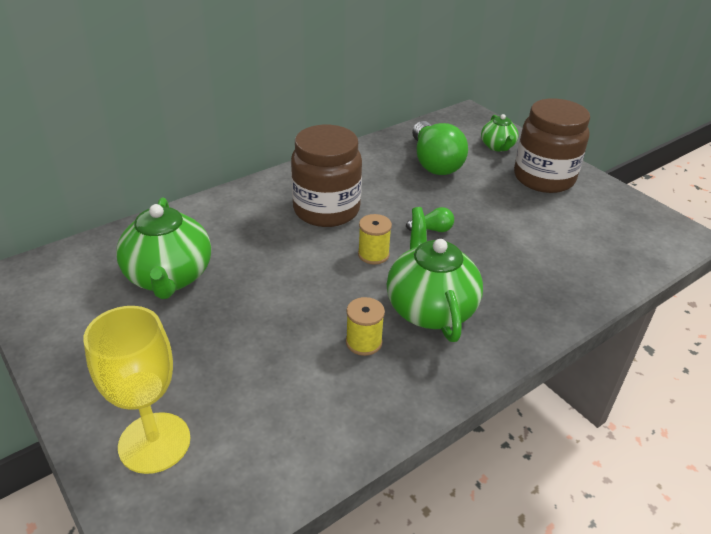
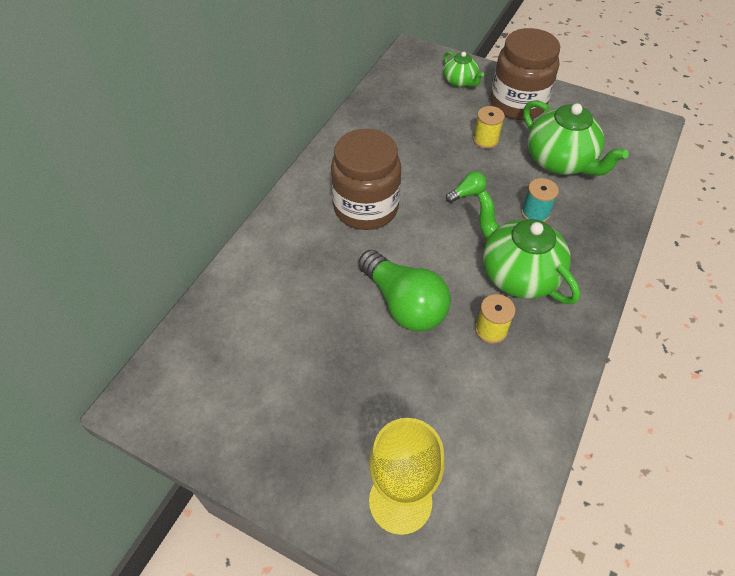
camera: 25 degrees left, 15 degrees up
green teapot [116,197,211,299] -> green teapot moved to [523,100,629,176]
yellow spool [358,214,392,265] -> yellow spool moved to [473,106,505,149]
green light bulb [412,121,468,175] -> green light bulb moved to [358,250,451,331]
none -> turquoise spool [521,178,559,222]

